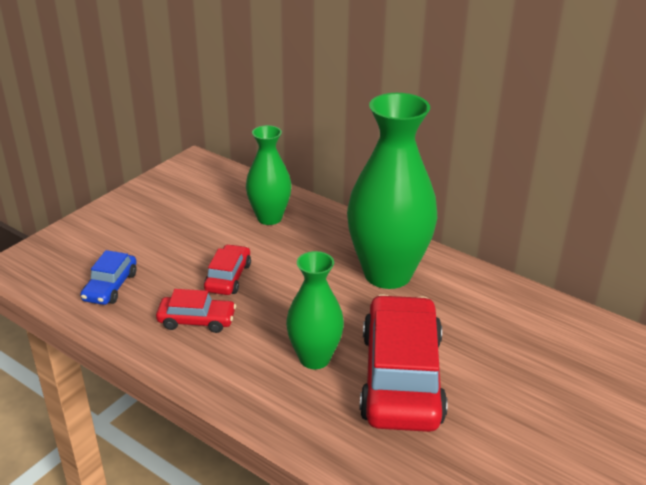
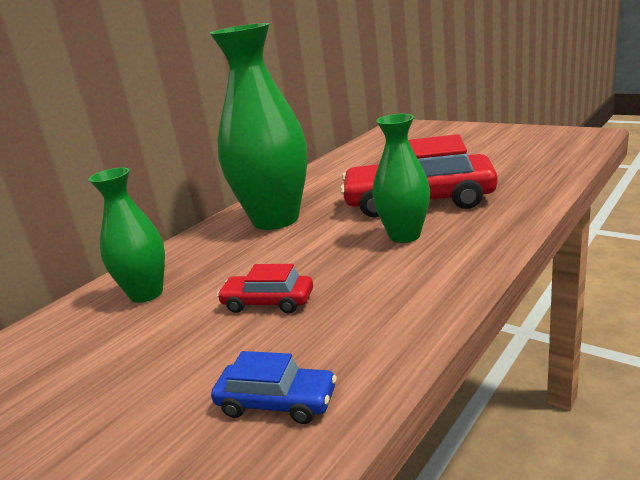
camera: 85 degrees left, 10 degrees down
red car [156,289,236,333] -> none

